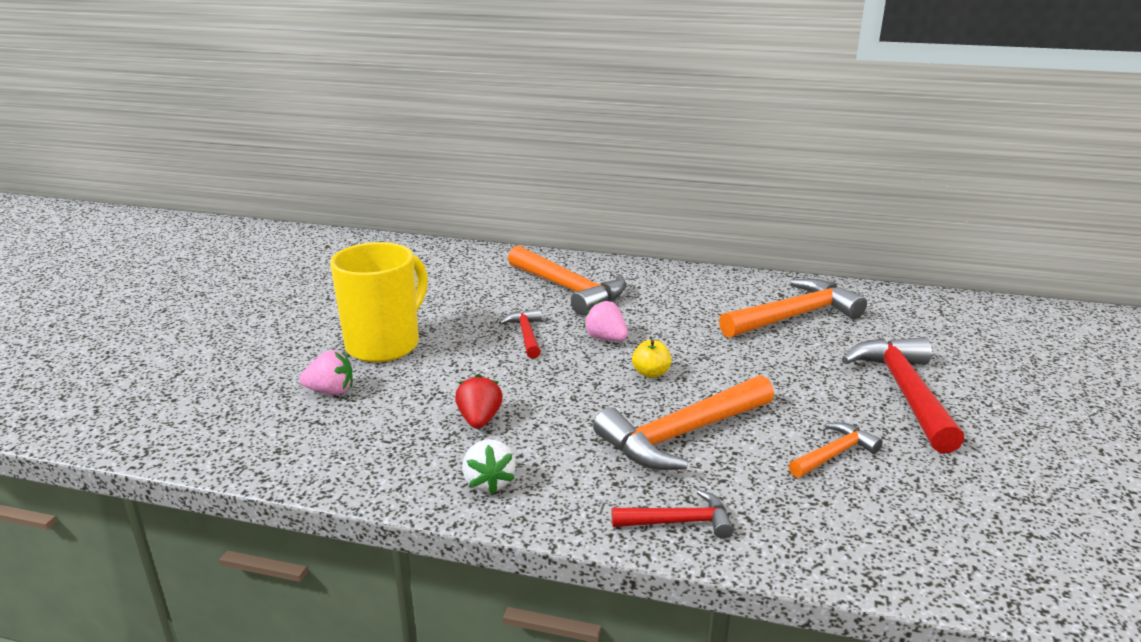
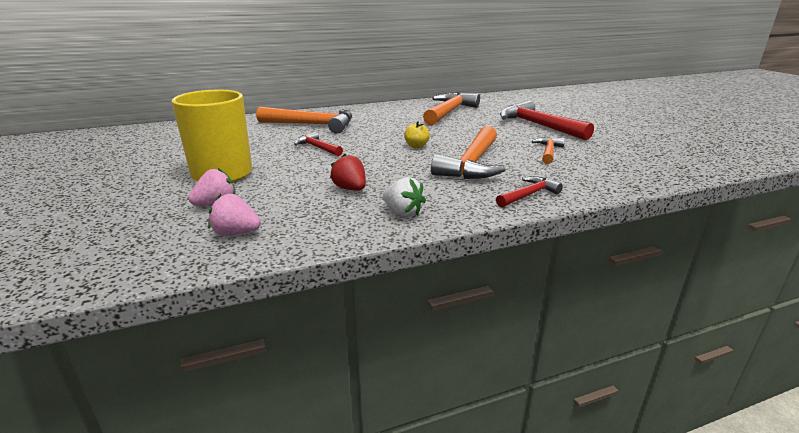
camera: 35 degrees left, 0 degrees up
pink strawberry [583,300,628,341] -> pink strawberry moved to [208,194,261,235]

